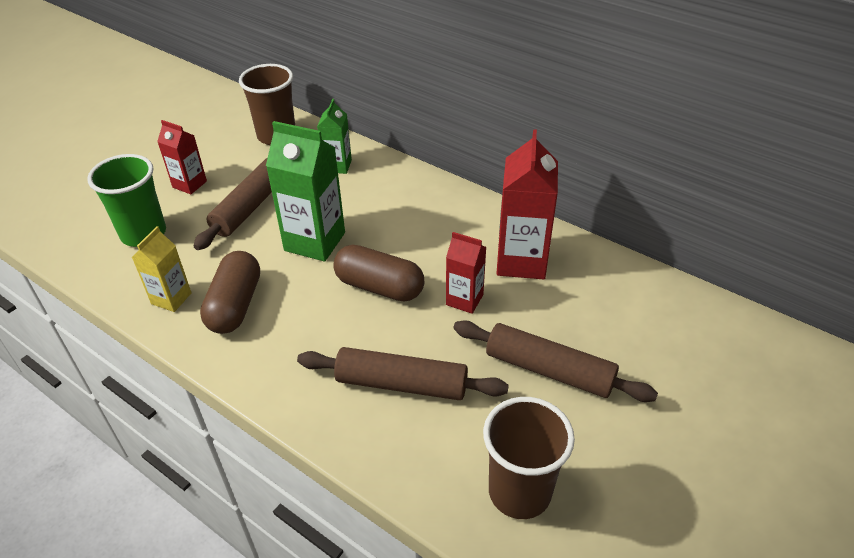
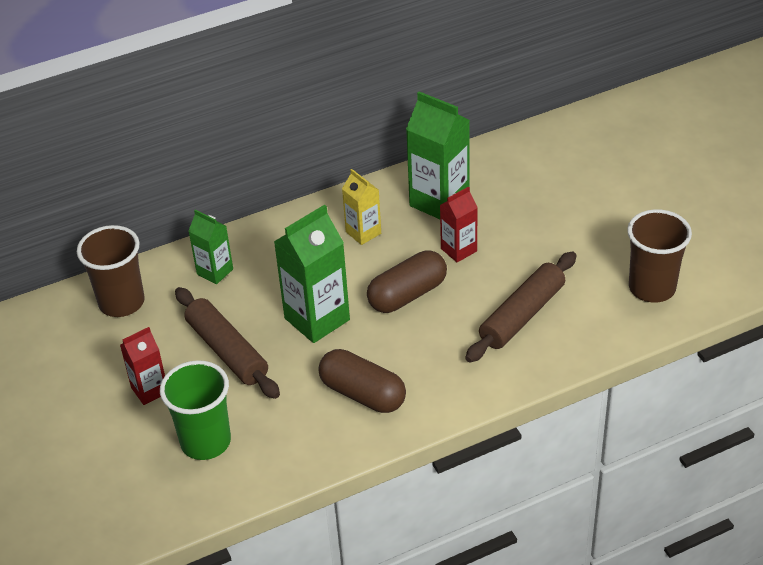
camera: 60 degrees left, 0 degrees up
yellow carton [132,226,192,312] -> yellow carton moved to [342,169,381,245]
brown rolling pin [453,320,658,402] -> none
red carton [496,129,558,279] -> green carton [406,91,470,219]

